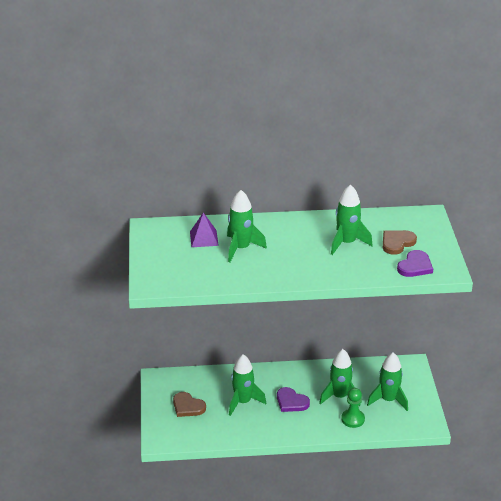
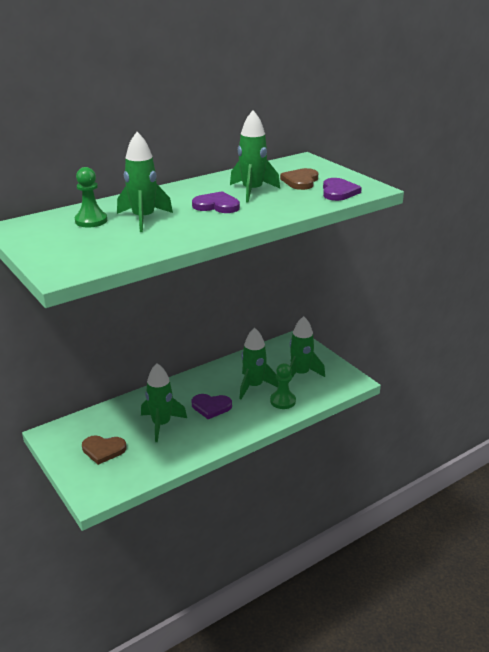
camera: 30 degrees left, 5 degrees down
purple pyramid [190,212,219,247] -> green pawn [75,167,107,228]
none -> purple heart [192,191,240,213]

